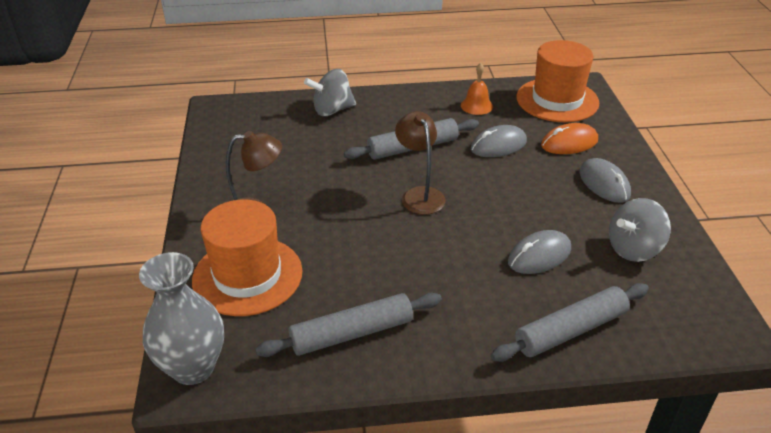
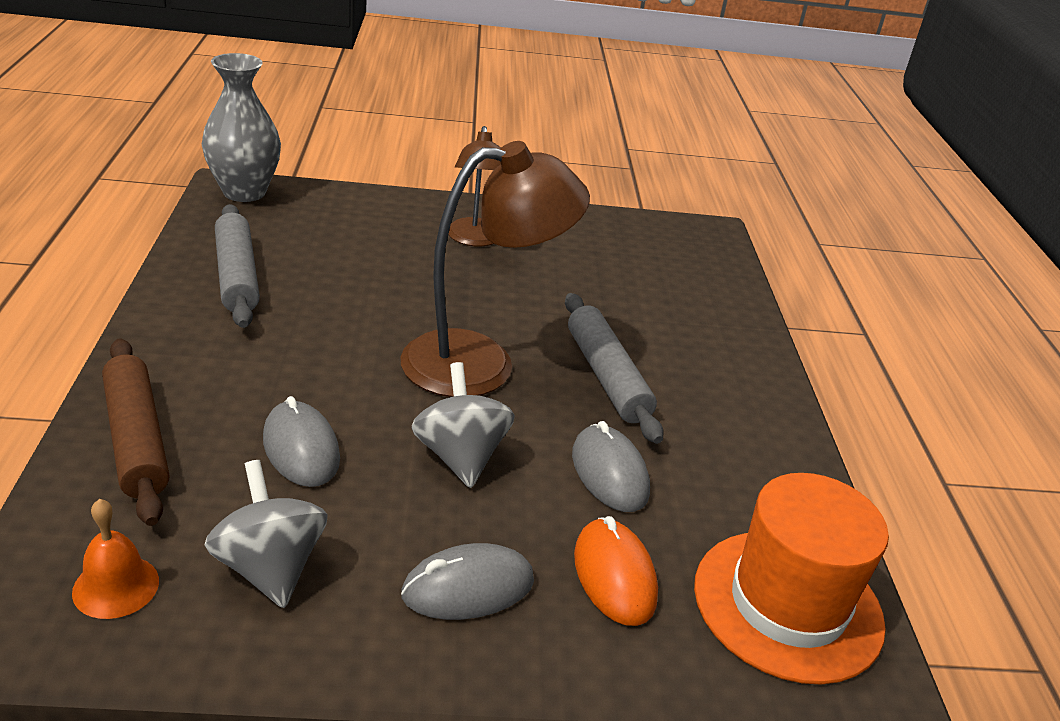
camera: 90 degrees right, 5 degrees down
orange hat [192,199,302,316] -> none
grey spinning top [304,69,356,116] -> grey spinning top moved to [412,362,515,488]
brown lamp [395,111,446,215] -> brown lamp [401,141,590,397], size x1.65
orange bell [461,63,493,115] -> orange bell moved to [72,499,159,619]
grey rolling pin [491,283,649,362] -> brown rolling pin [102,338,169,526]

